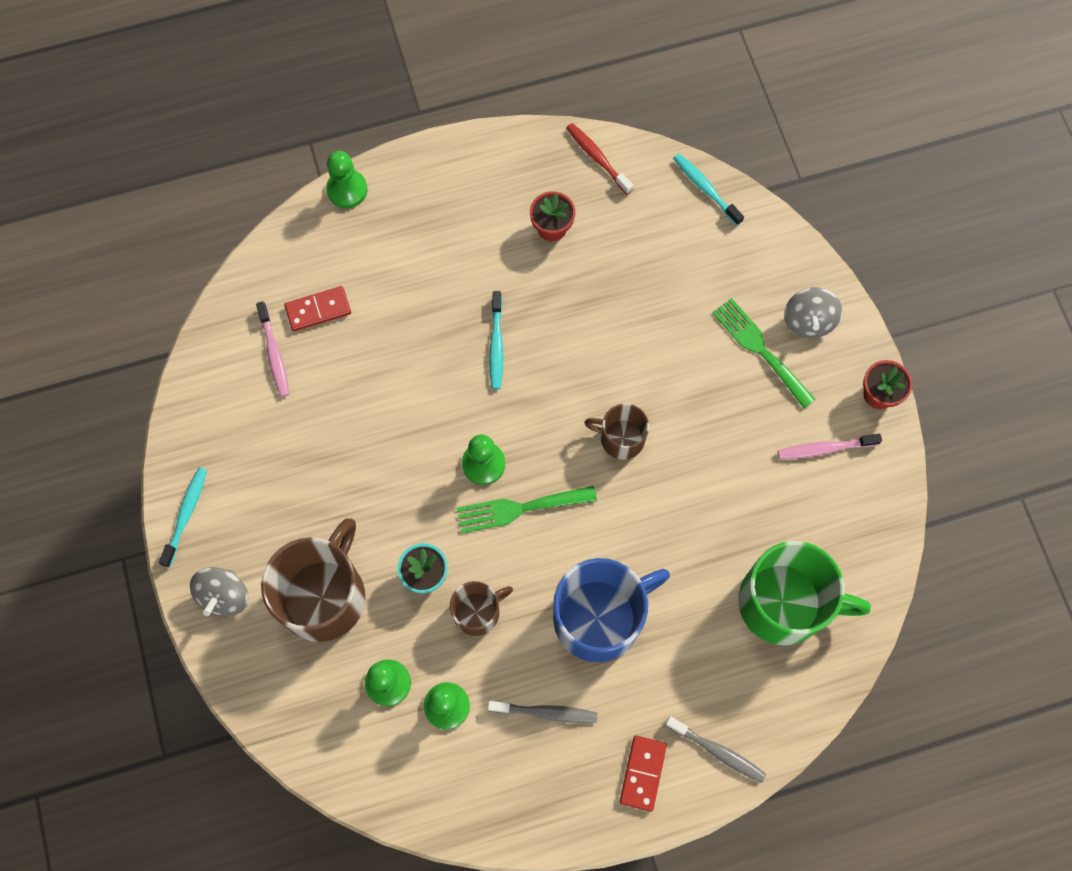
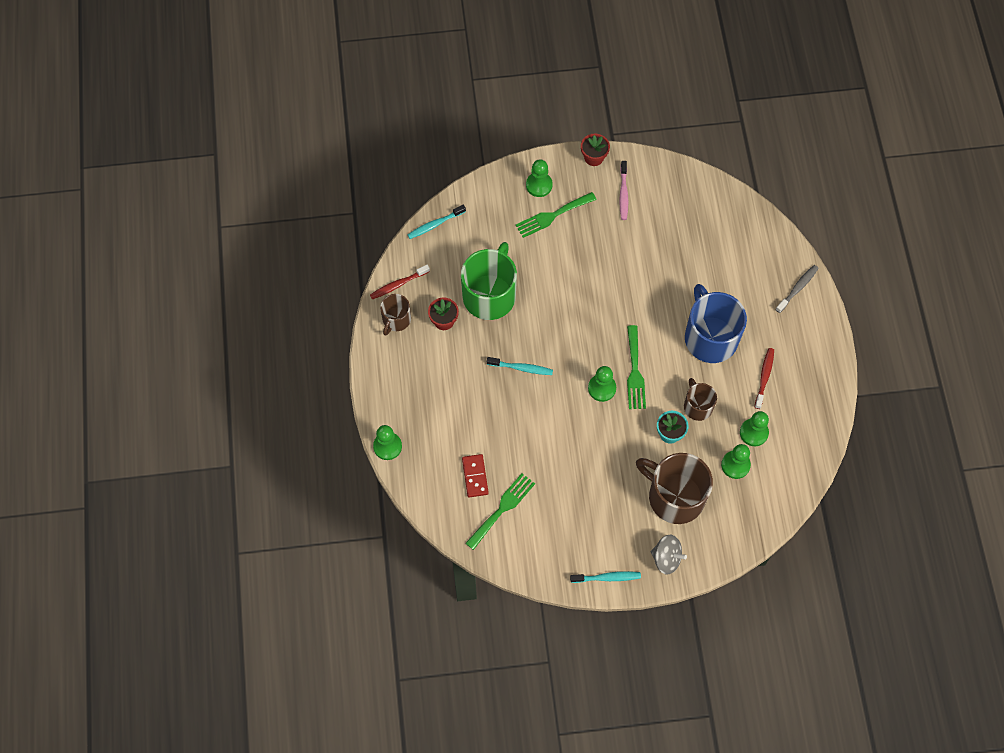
camera: 80 degrees left, 5 degrees down
turquoise toothbrush [159,468,207,567] -> turquoise toothbrush turned 150 degrees clockwise [570,571,641,583]
pink toothbrush [256,301,289,397] -> green fork [465,473,535,550]
grey toothbrush [488,701,598,723] -> red toothbrush [755,348,774,409]
brown mug [584,404,649,460] -> brown mug moved to [380,294,411,336]
red domino [620,735,667,812] -> none
green mug [738,541,871,645] -> green mug moved to [461,242,517,320]
grey spinning top [784,287,842,338] -> green pawn [526,159,553,197]

